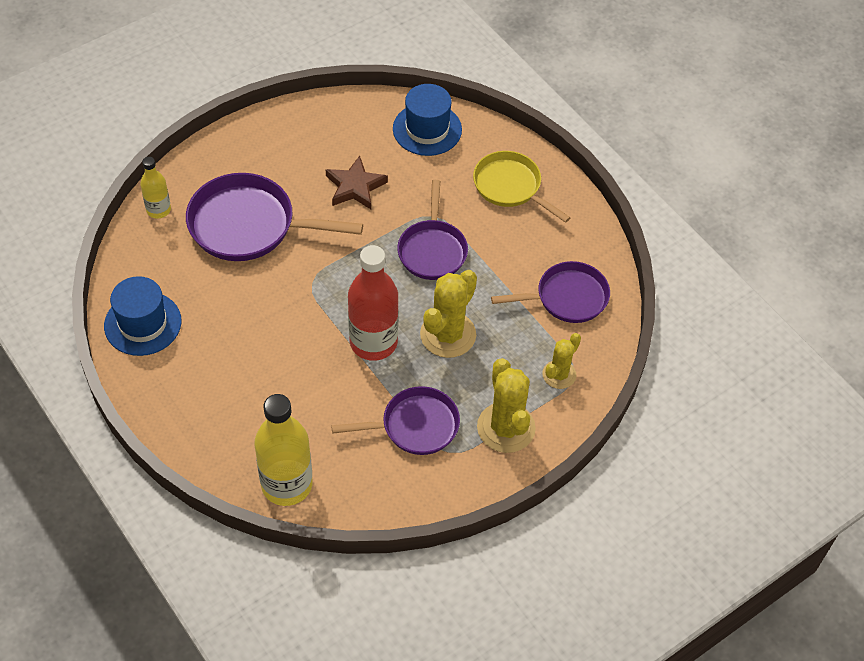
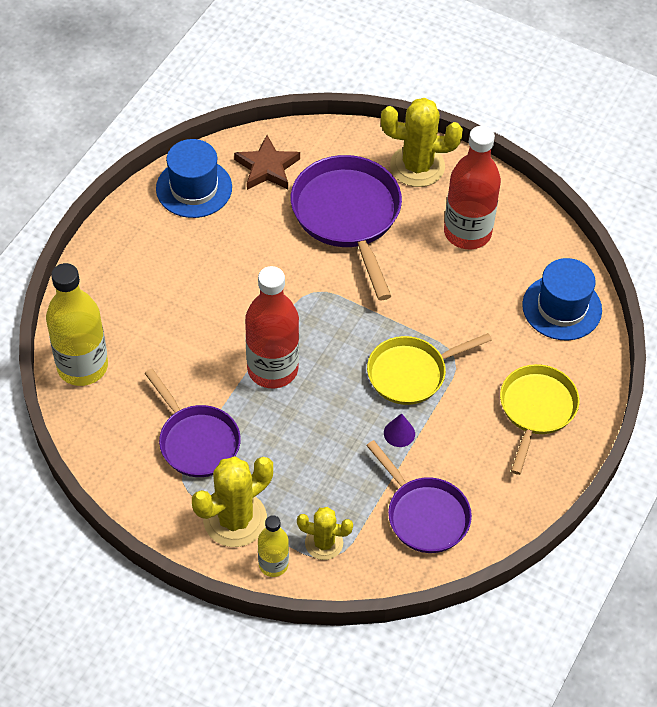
camera: 65 degrees right, 0 degrees up
yellow bottle [140,157,171,219] -> yellow bottle moved to [258,515,289,577]
brown star [326,156,388,209] -> brown star moved to [234,135,300,190]
purple pan [397,180,468,280] -> yellow pan [367,333,492,405]
yellow cactus [420,270,477,358] -> yellow cactus moved to [381,98,463,187]
none -> purple cone [384,413,415,447]
none -> red bottle [444,126,501,249]

